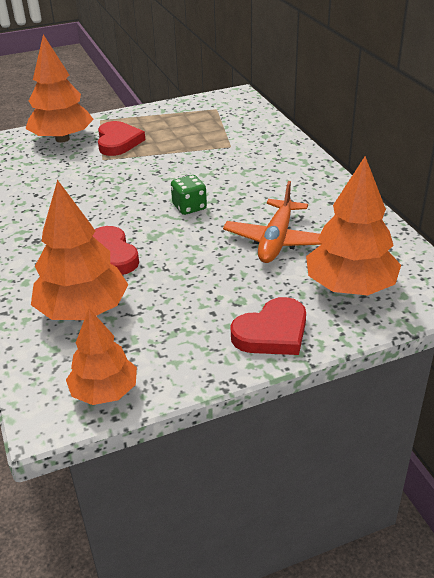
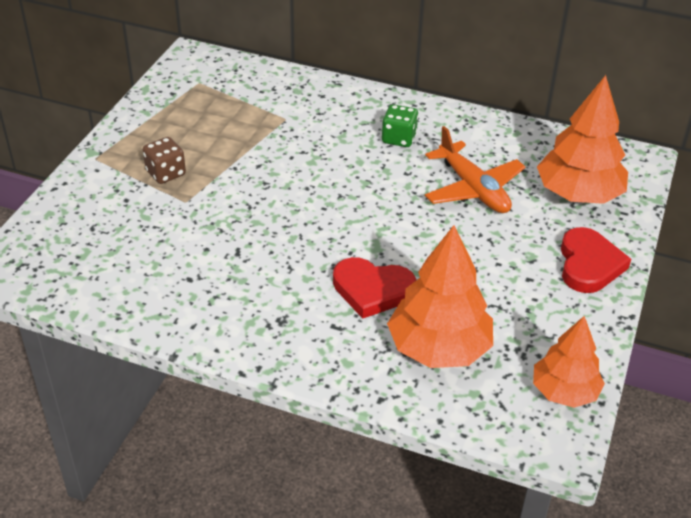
camera: 50 degrees left, 5 degrees up
orange tree [25,34,94,143] -> none
red heart [98,121,145,156] -> brown dice [143,137,186,184]
green dice [171,175,207,215] -> green dice moved to [382,104,418,147]

